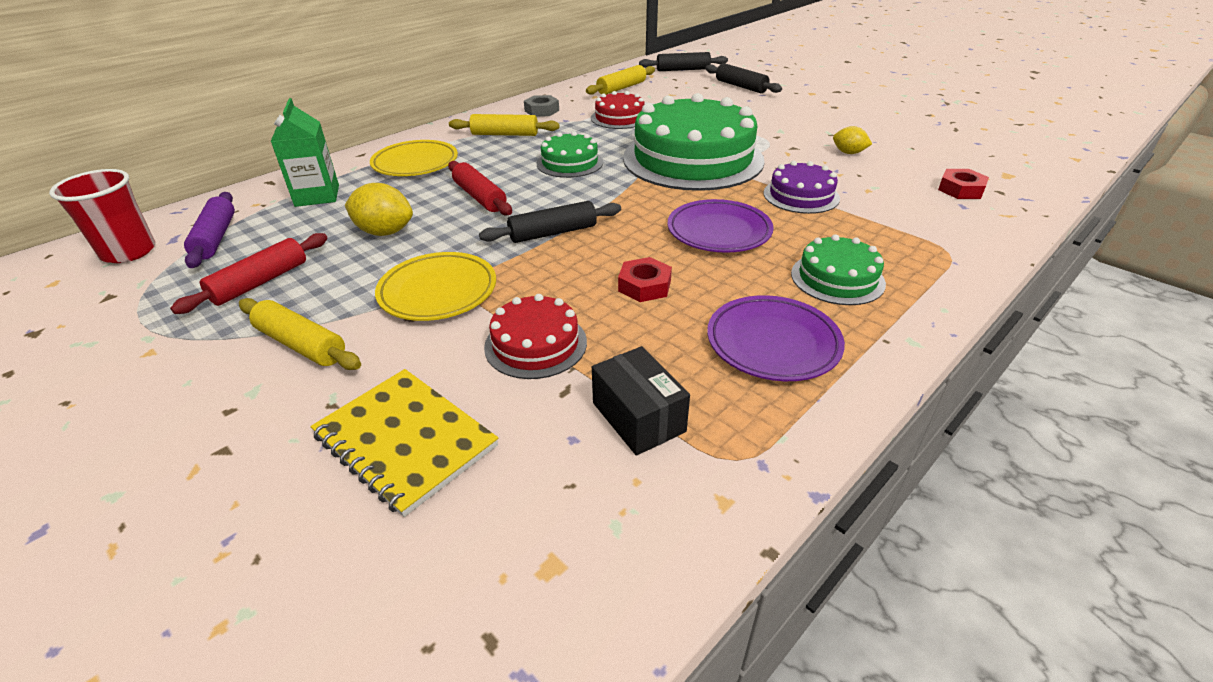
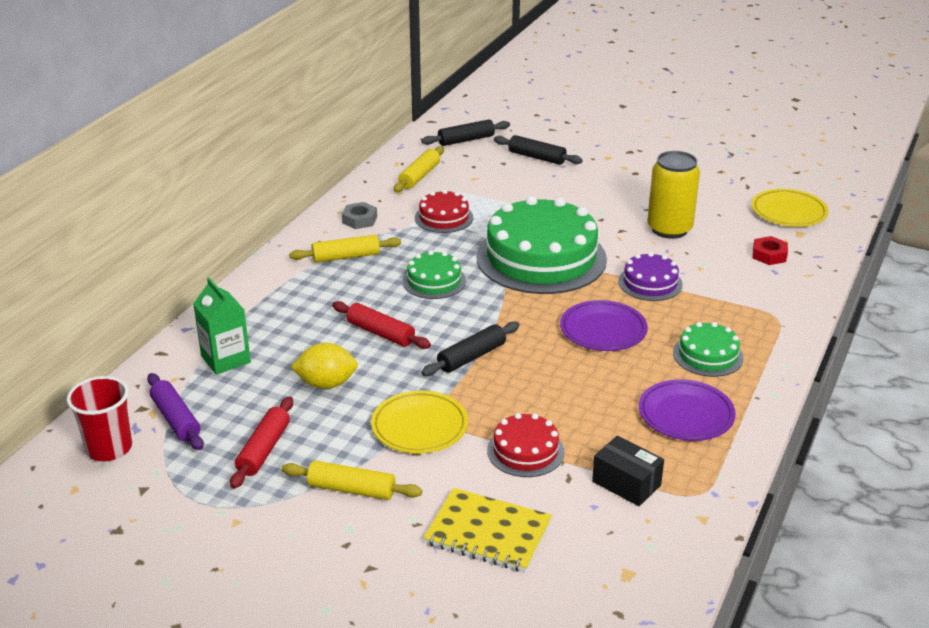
camera: 20 degrees left, 5 degrees down
yellow plate [370,140,458,176] -> yellow plate moved to [752,189,828,227]
red nut [618,257,672,302] -> none
yellow lemon [833,126,872,154] -> yellow can [647,151,700,239]

